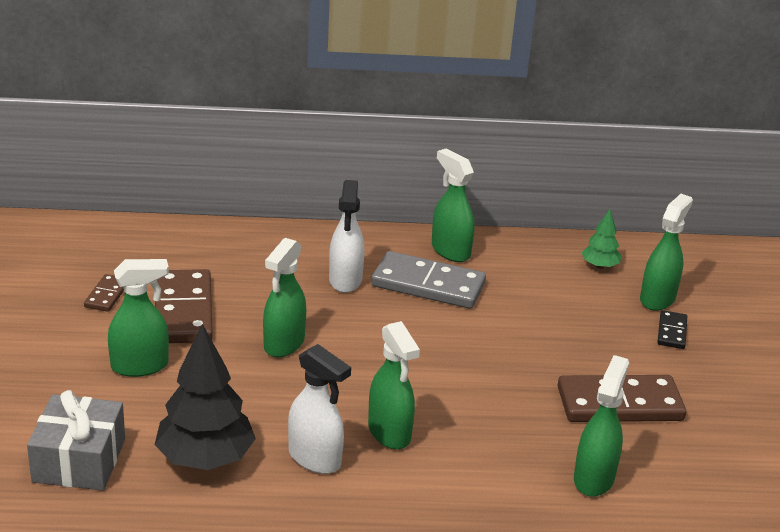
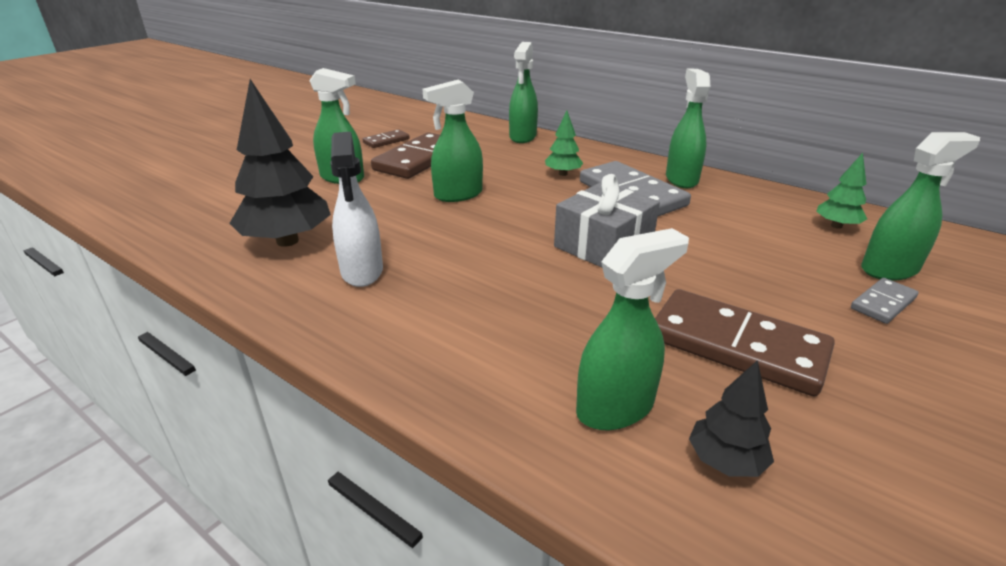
camera: 40 degrees right, 0 degrees up
grey gift [27,390,125,490] -> grey gift moved to [554,174,660,267]
white spray bottle [329,180,364,293] -> green tree [545,111,583,176]
green spray bottle [368,321,420,449] -> green spray bottle moved to [509,42,538,143]
black domino [657,310,687,349] -> grey domino [851,278,919,324]
none -> black tree [689,360,774,477]

